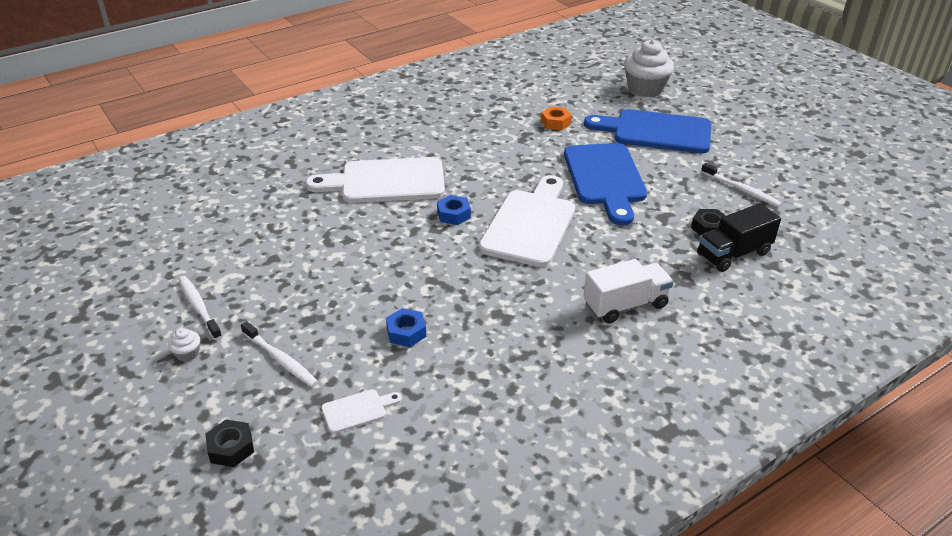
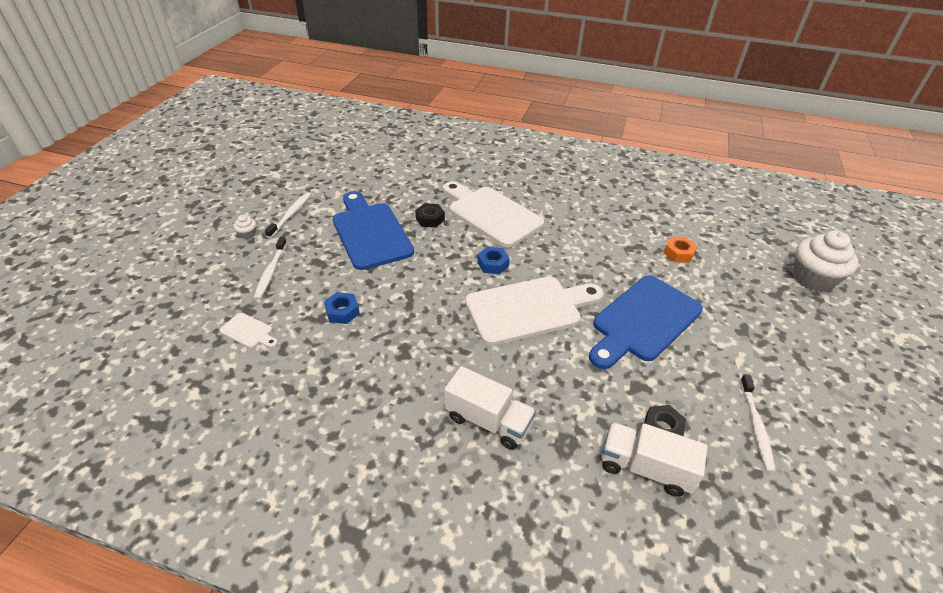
camera: 50 degrees right, 5 degrees up
black nut [205,419,254,467] -> black nut moved to [415,203,445,227]
blue cutting board [584,109,711,153] -> blue cutting board moved to [333,191,414,270]
black truck [697,203,781,272] -> white truck [601,422,707,497]

